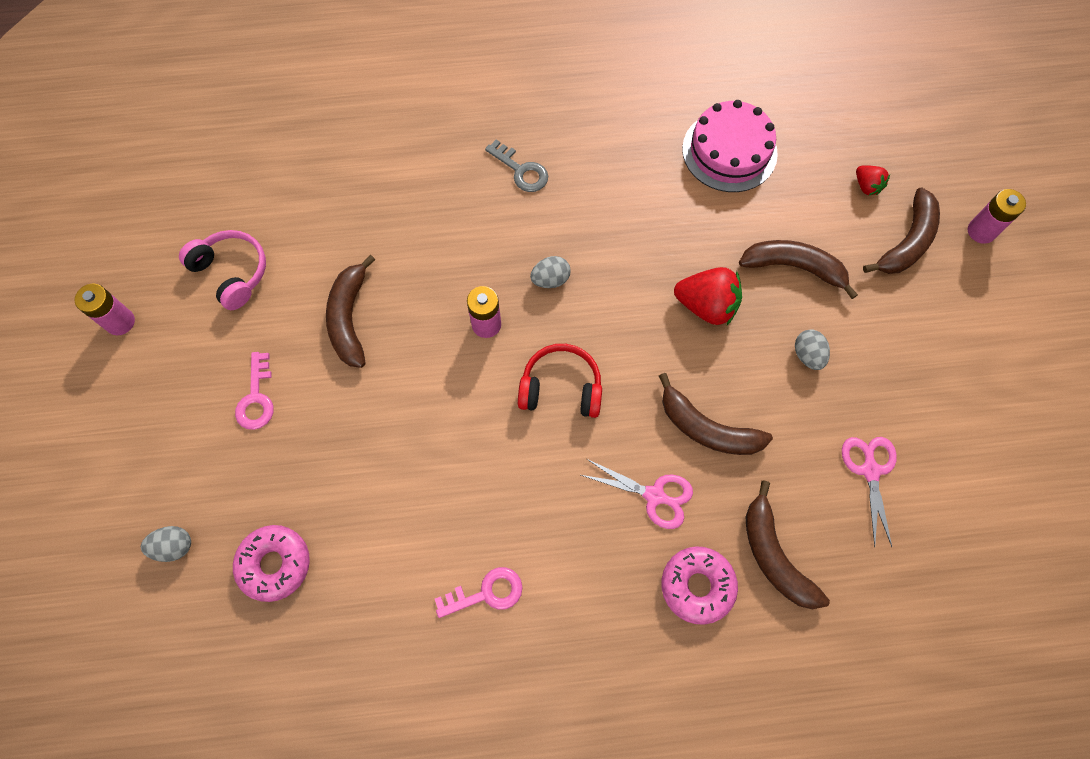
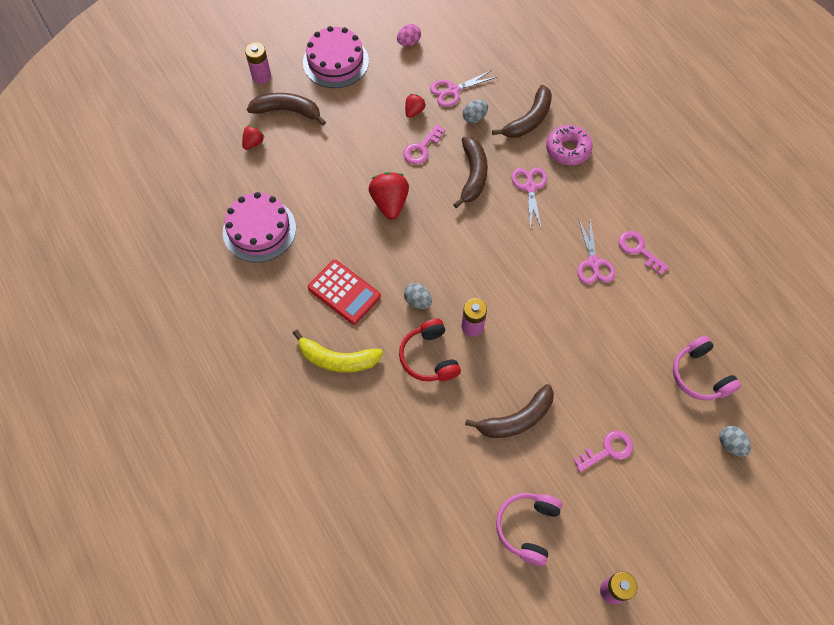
camera: 115 degrees left, 5 degrees down
pink donut [233,525,310,602] -> pink headphones [673,336,741,401]
grey key [485,139,548,192] -> yellow banana [293,330,383,373]
red headphones [518,344,602,418] -> red headphones moved to [399,318,461,381]
brown banana [739,240,858,299] -> none
grey egg [795,329,830,370] -> grey egg moved to [463,100,488,124]
none -> pink cake [303,26,369,88]
none -> red calculator [308,260,381,325]
none -> pink egg [397,24,421,46]
none -> pink key [403,124,445,164]
none -> red strawberry [405,94,426,118]
none -> pink scissors [577,219,615,284]

